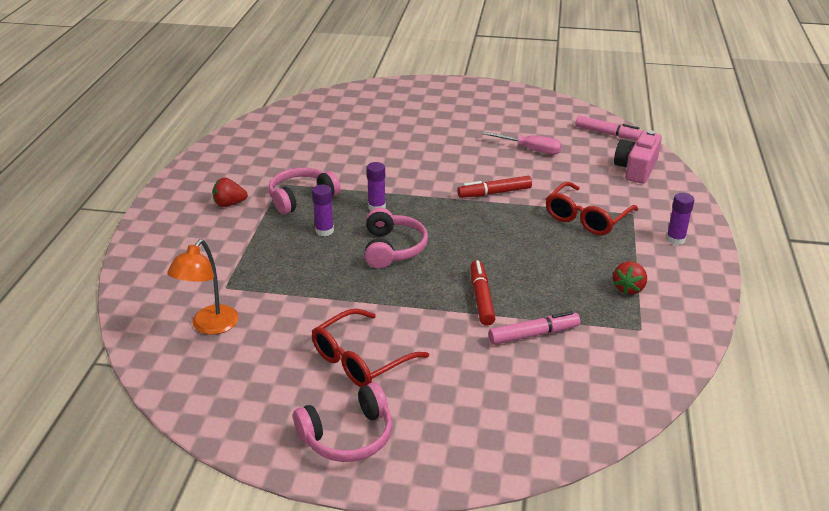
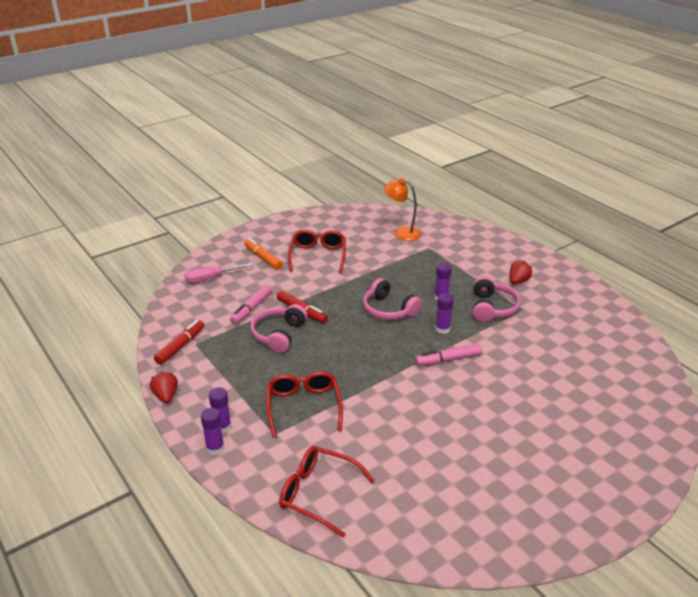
camera: 135 degrees right, 0 degrees up
orange lamp [167,239,239,335] -> orange lamp turned 45 degrees counterclockwise [384,178,421,241]
pink headphones [293,382,392,462] -> pink headphones moved to [250,304,307,353]
red marker [457,176,532,198] -> red marker moved to [154,320,204,365]
pink screwdriver [482,131,562,155] -> pink screwdriver moved to [185,263,253,283]
pink marker [575,115,643,140] -> pink marker moved to [415,343,482,366]
red strawberry [613,261,647,294] -> red strawberry moved to [150,372,178,403]
pink camera [614,130,662,184] -> red glasses [279,446,375,537]
none -> purple glue stick [201,408,224,455]
none -> orange marker [244,238,283,270]

